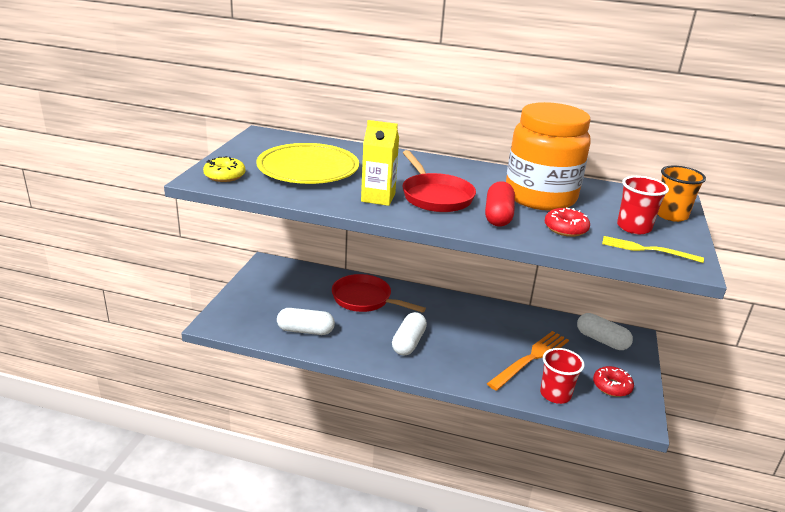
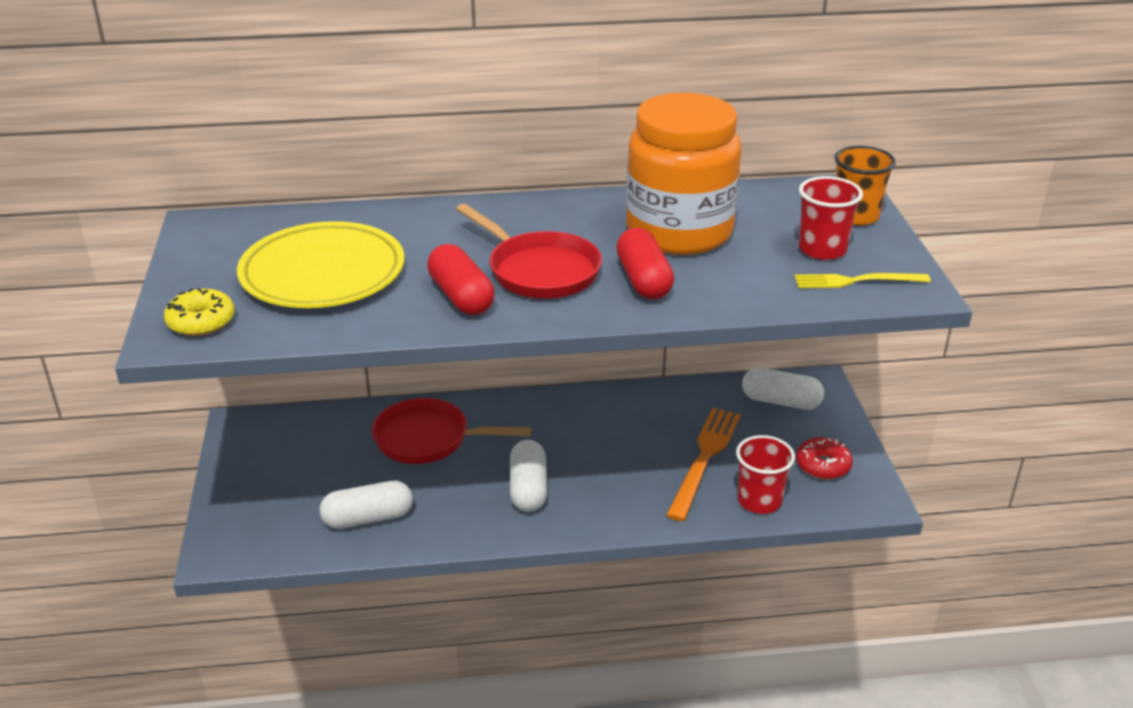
camera: 20 degrees left, 5 degrees up
yellow carton [361,120,399,206] -> red capsule [427,244,495,315]
red donut [545,208,590,237] -> none

